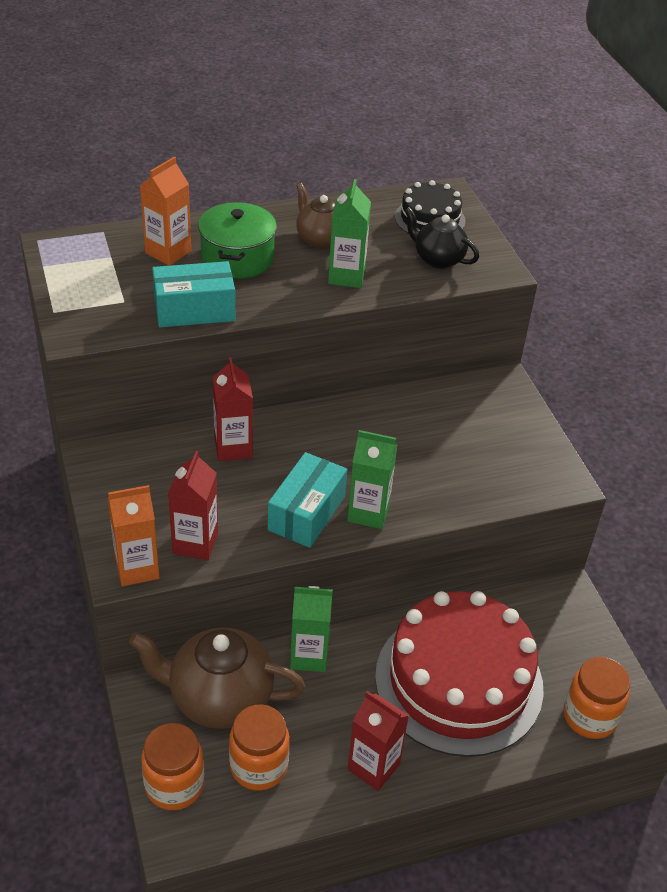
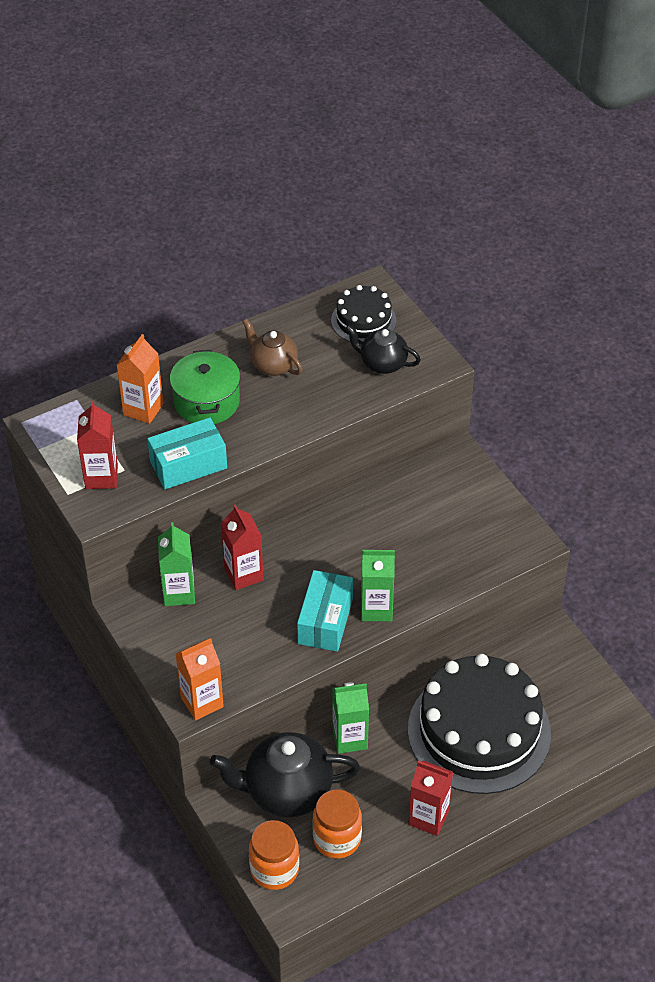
camera: 10 degrees left, 5 degrees up
brown teapot [129,627,305,729] -> black teapot [210,732,360,817]
red carton [168,451,218,560] -> red carton moved to [77,401,118,489]
green carton [328,179,371,288] -> green carton moved to [158,522,195,606]
red cake [375,591,544,757] -> black cake [408,654,551,794]
orange jar [563,657,630,739] -> none

